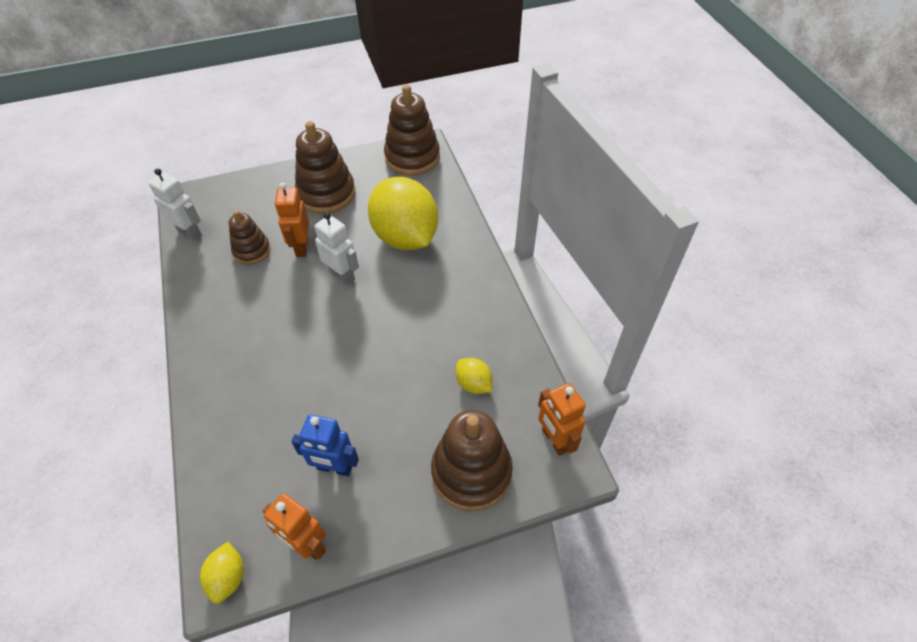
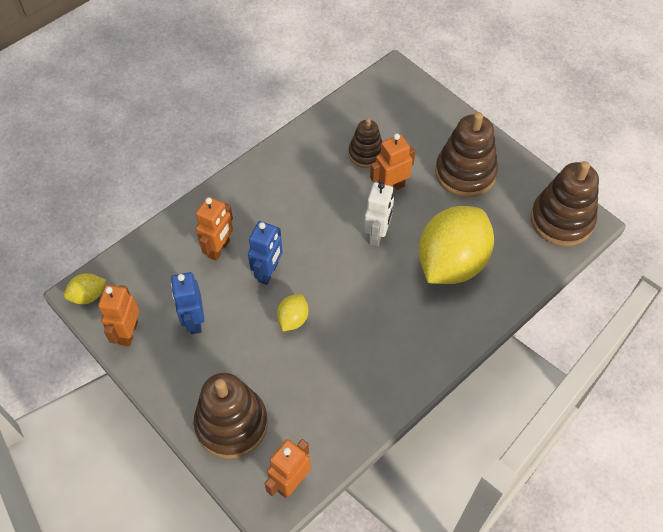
camera: 65 degrees right, 5 degrees up
white robot [148,168,202,241] -> none
yellow lemon [456,358,492,394] -> yellow lemon moved to [277,294,309,332]
none -> orange robot [196,197,233,261]
none -> blue robot [248,221,283,285]

